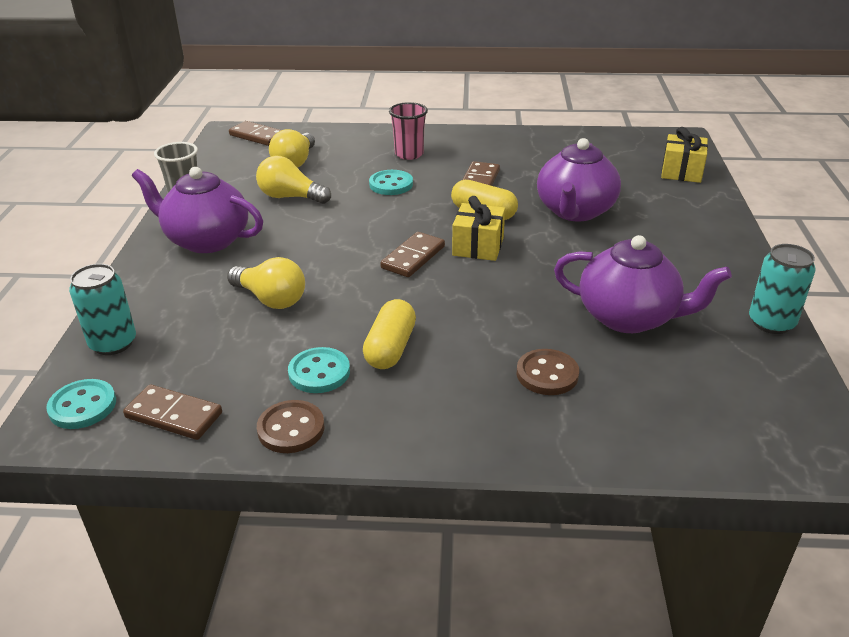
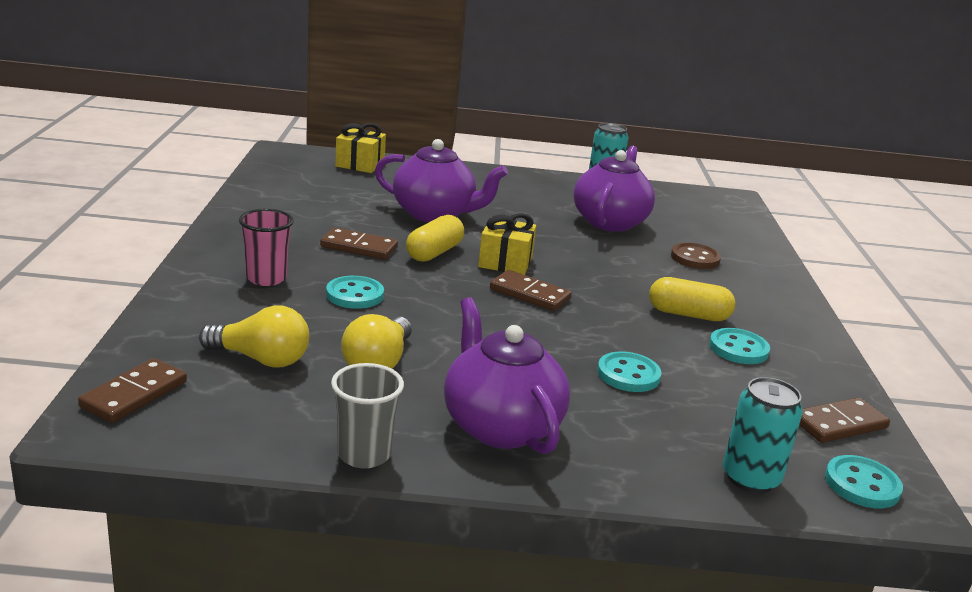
camera: 95 degrees left, 10 degrees down
brown domino [123,384,222,440] -> brown domino turned 45 degrees clockwise [799,397,890,443]
purple teapot [132,167,263,253] -> purple teapot turned 135 degrees clockwise [444,297,570,454]
yellow light bulb [227,257,305,309] -> turquoise button [597,352,662,392]
brown button [257,400,325,453] -> none

